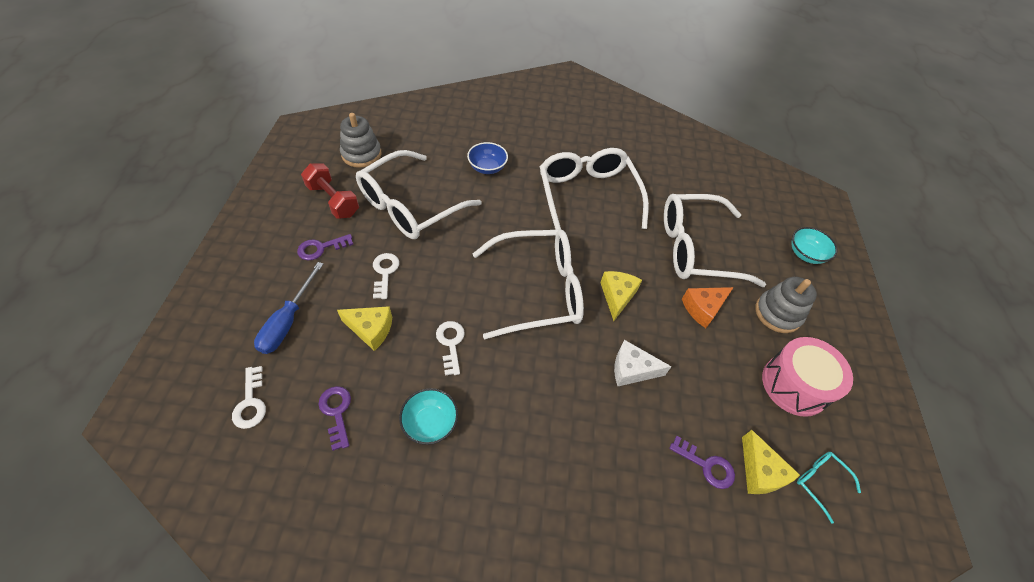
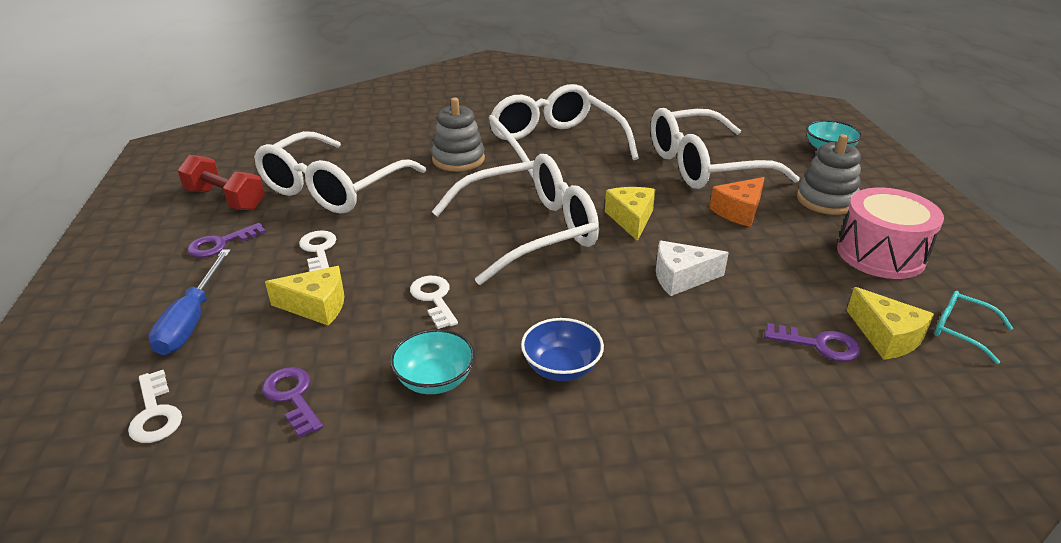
camera: 10 degrees left, 20 degrees down
grey stacking toy [340,113,382,168] -> grey stacking toy moved to [431,98,485,171]
blue bowl [467,142,508,174] -> blue bowl moved to [521,318,604,381]

